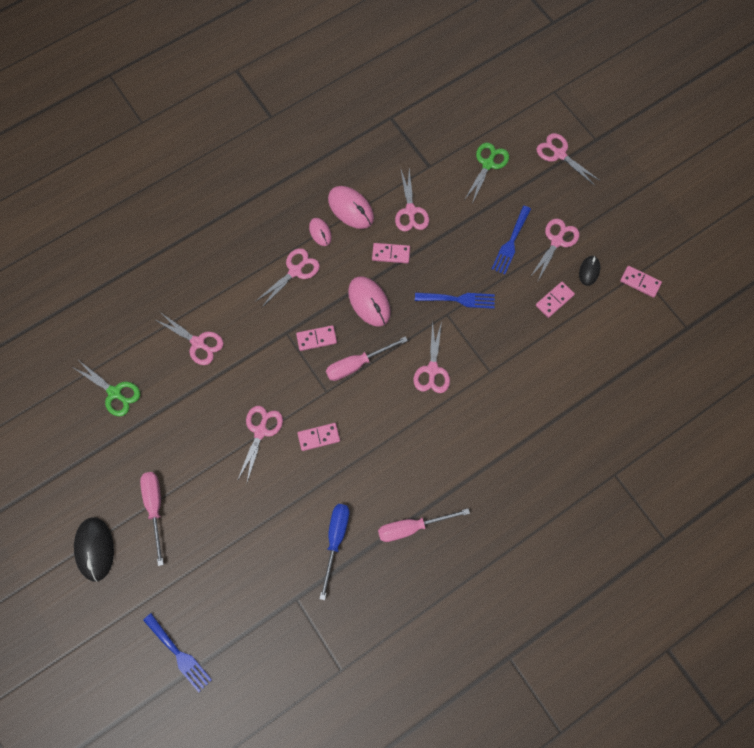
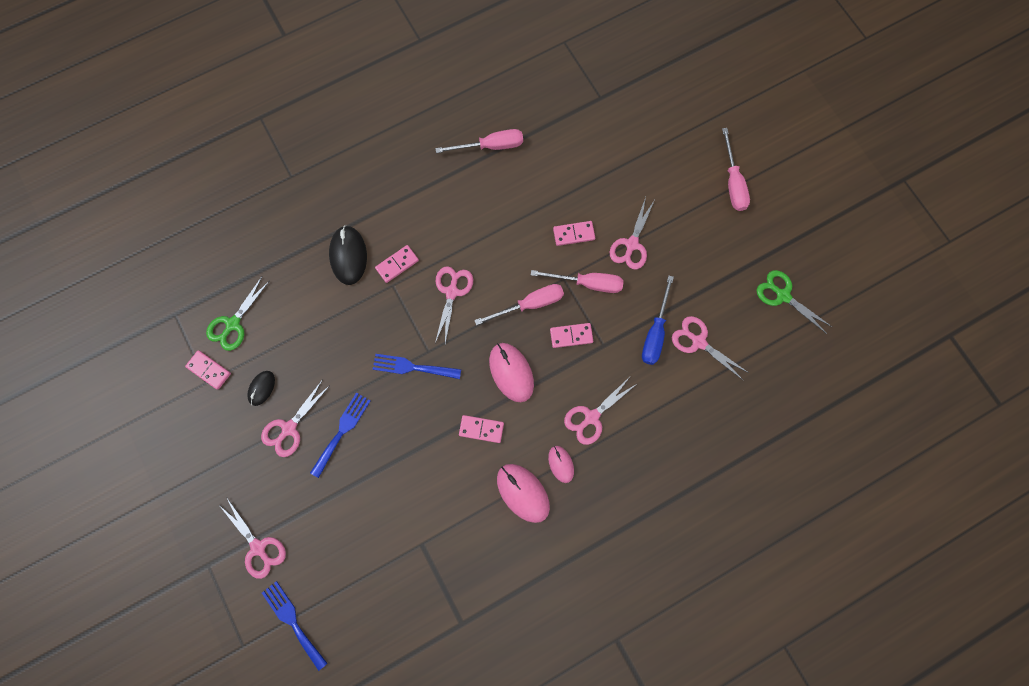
camera: 175 degrees left, 5 degrees up
black mouse [74,517,114,582] -> black mouse moved to [329,225,367,285]
blue fork [143,613,212,692] -> blue fork moved to [262,581,328,671]
blue screwdriver [319,504,350,600] -> blue screwdriver moved to [642,276,674,365]
pink scissors [395,168,429,232] -> none
green scissors [465,143,509,204] -> green scissors moved to [206,277,270,351]
pink domino [536,282,575,318] -> pink domino moved to [375,245,419,283]
none -> pink screwdriver [531,270,623,293]

